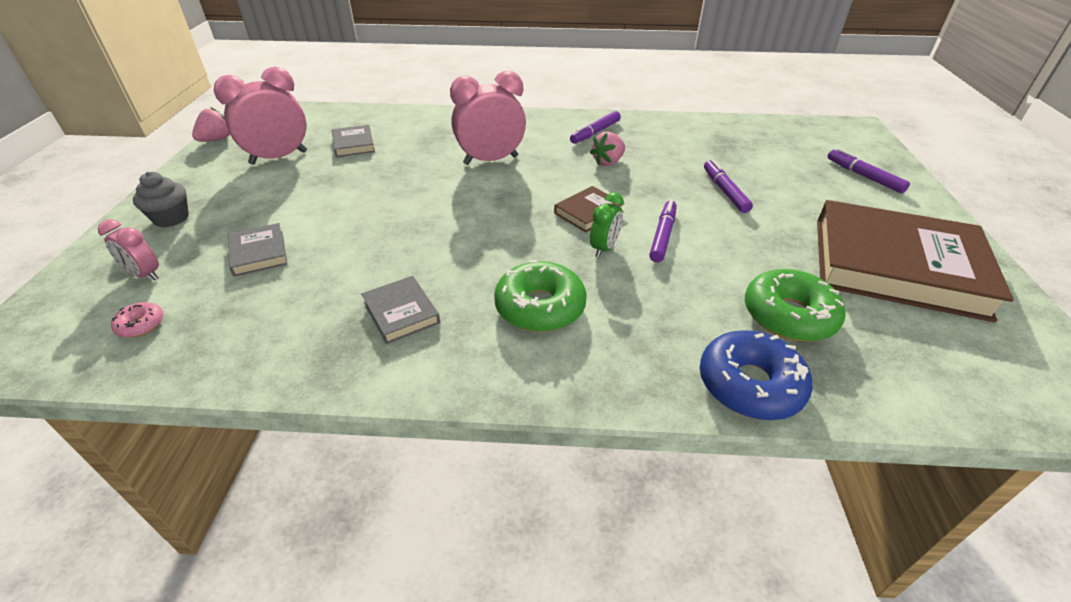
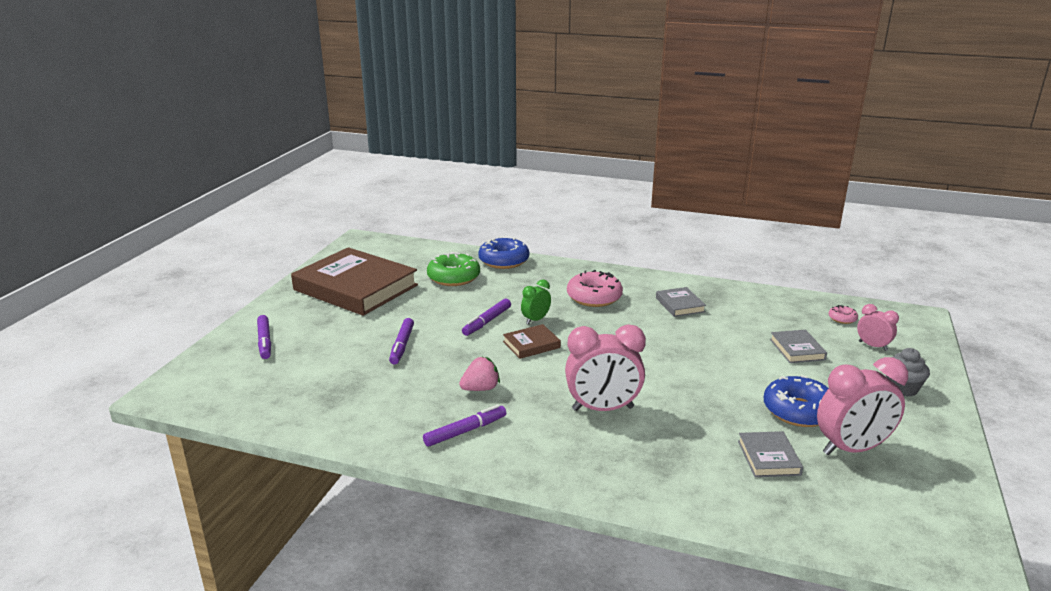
camera: 165 degrees left, 15 degrees down
pink strawberry [192,107,230,142] -> none
green donut [494,260,587,332] -> pink donut [567,270,623,307]
none -> blue donut [764,375,829,427]

